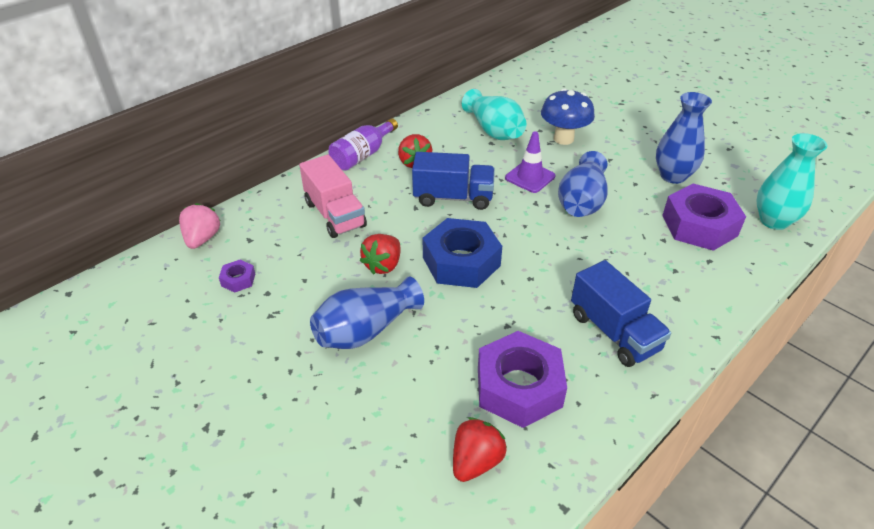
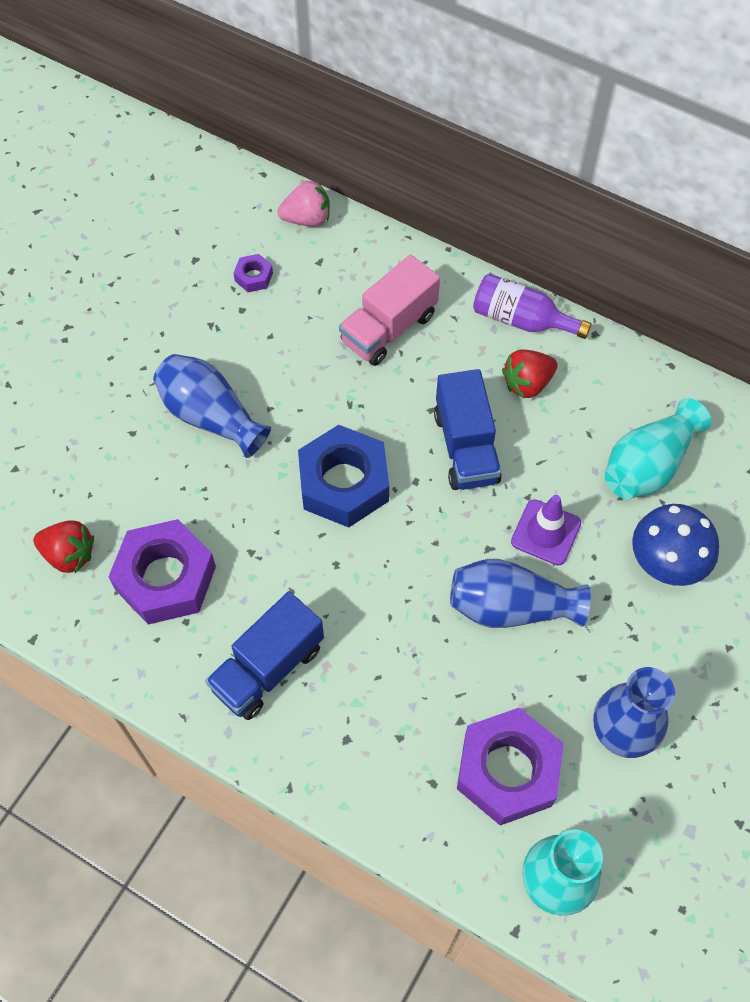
camera: 75 degrees right, 20 degrees up
red strawberry [360,234,400,275] -> none

